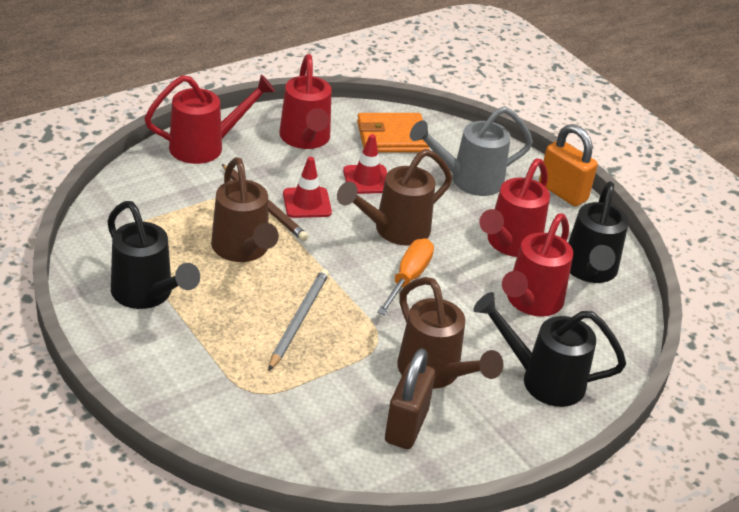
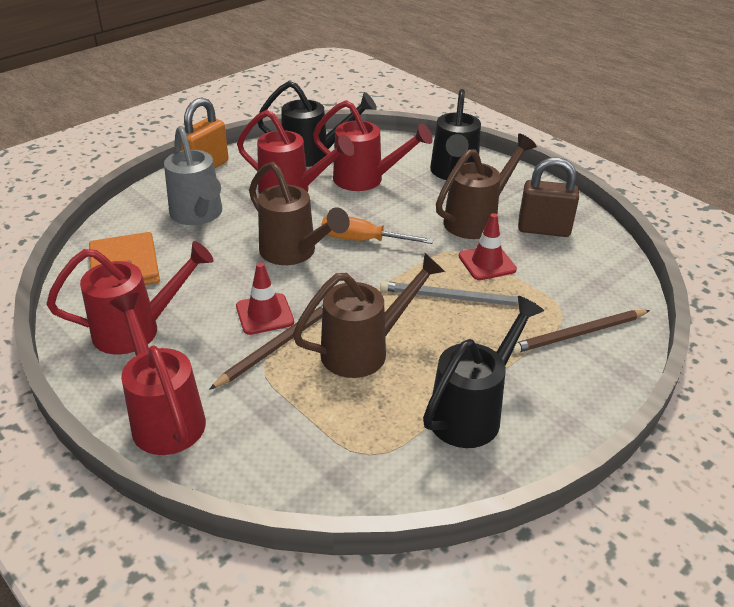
camera: 95 degrees left, 0 degrees up
red traffic cone [343,134,387,194] -> red traffic cone moved to [459,213,517,280]
none -> brown pencil [512,310,650,354]

